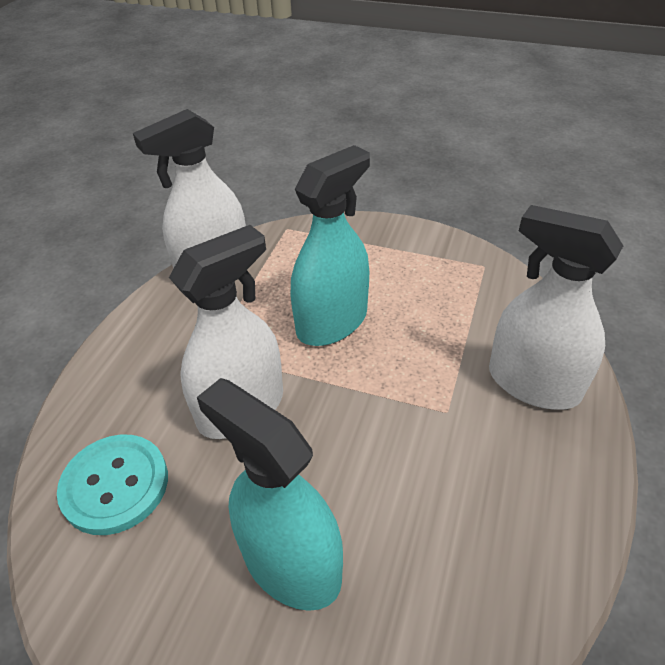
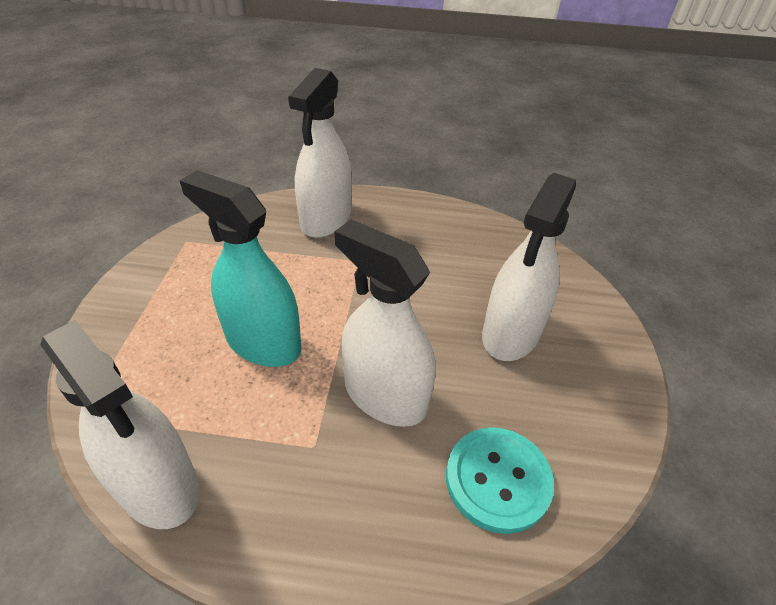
camera: 105 degrees left, 0 degrees up
turquoise spray bottle [197,378,343,611] -> white spray bottle [482,173,576,361]

